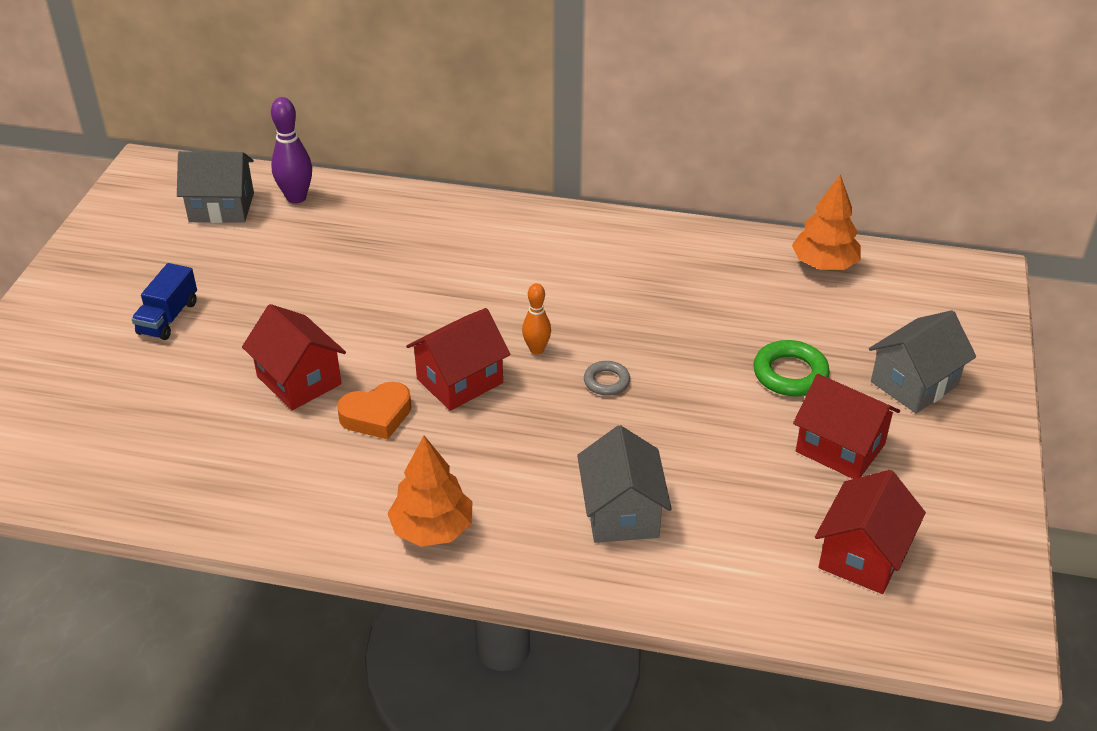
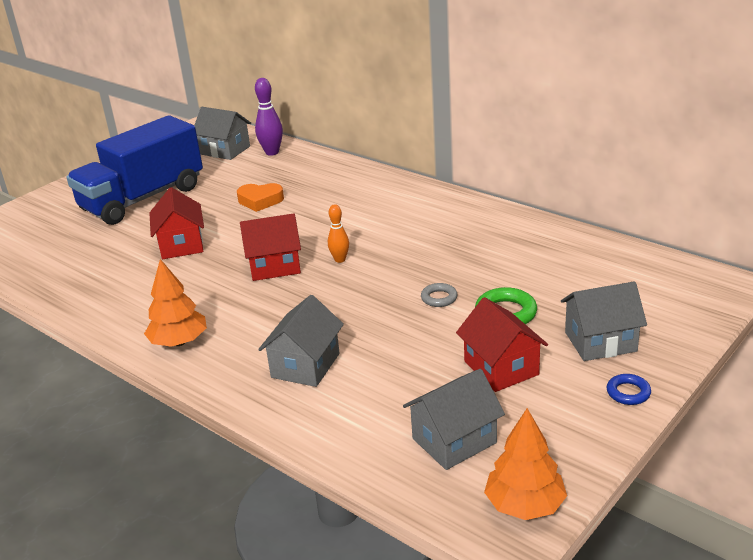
camera: 30 degrees right, 10 degrees down
blue truck [132,263,197,340] -> blue truck [66,115,203,225], size x2.45
orange heart [337,382,412,439] -> orange heart moved to [237,183,284,212]
grey ring [584,361,630,396] -> grey ring moved to [421,283,458,307]
orange tree [792,174,861,270] -> orange tree moved to [484,408,567,520]
red house [815,470,926,594] -> grey house [403,369,505,470]
none -> blue ring [607,374,651,405]

